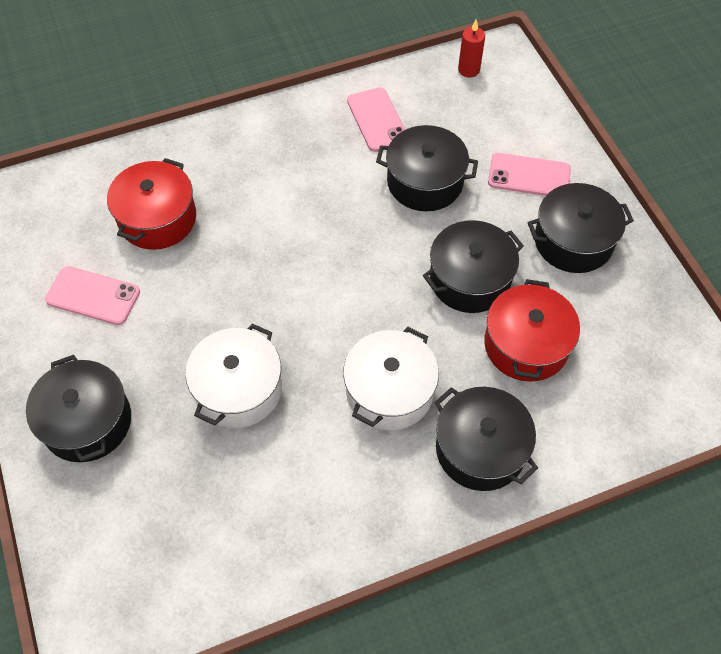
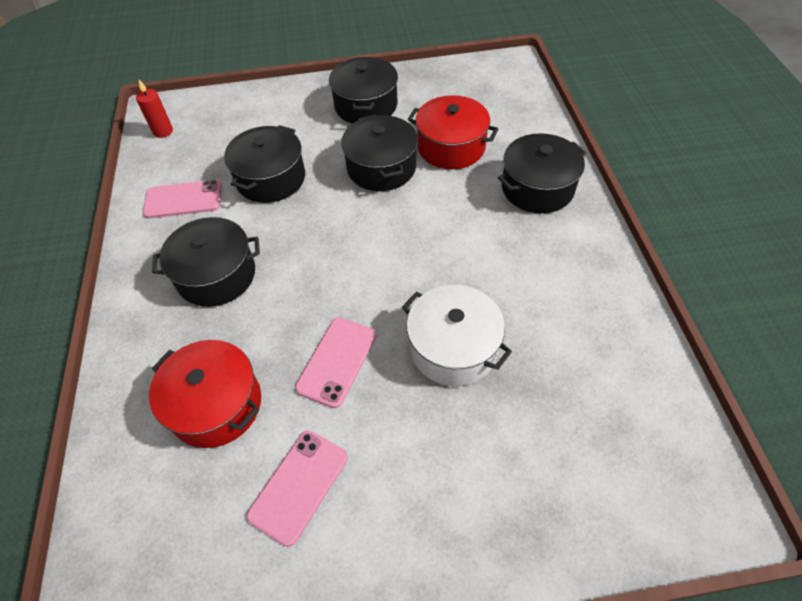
camera: 75 degrees left, 5 degrees down
black pot [26,355,131,462] -> black pot moved to [152,217,260,307]
white pot [343,327,439,430] -> none
pink phone [488,153,571,196] -> pink phone moved to [295,318,376,408]

